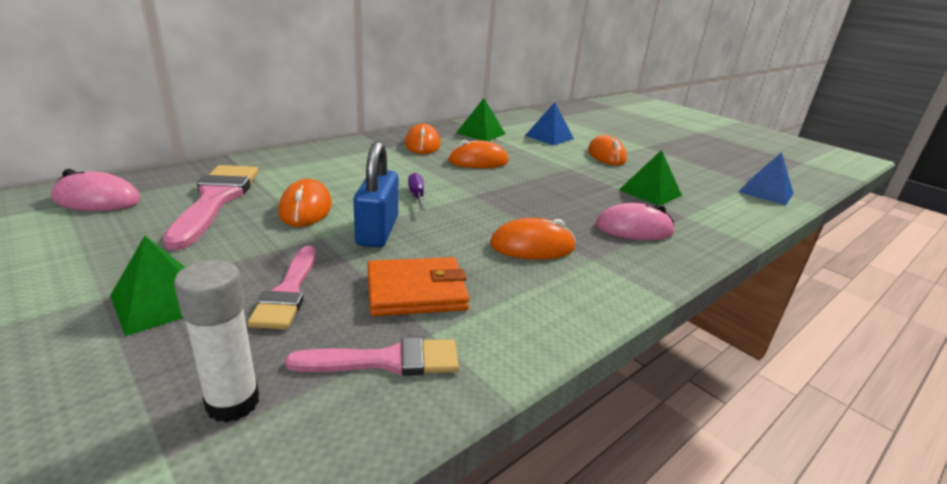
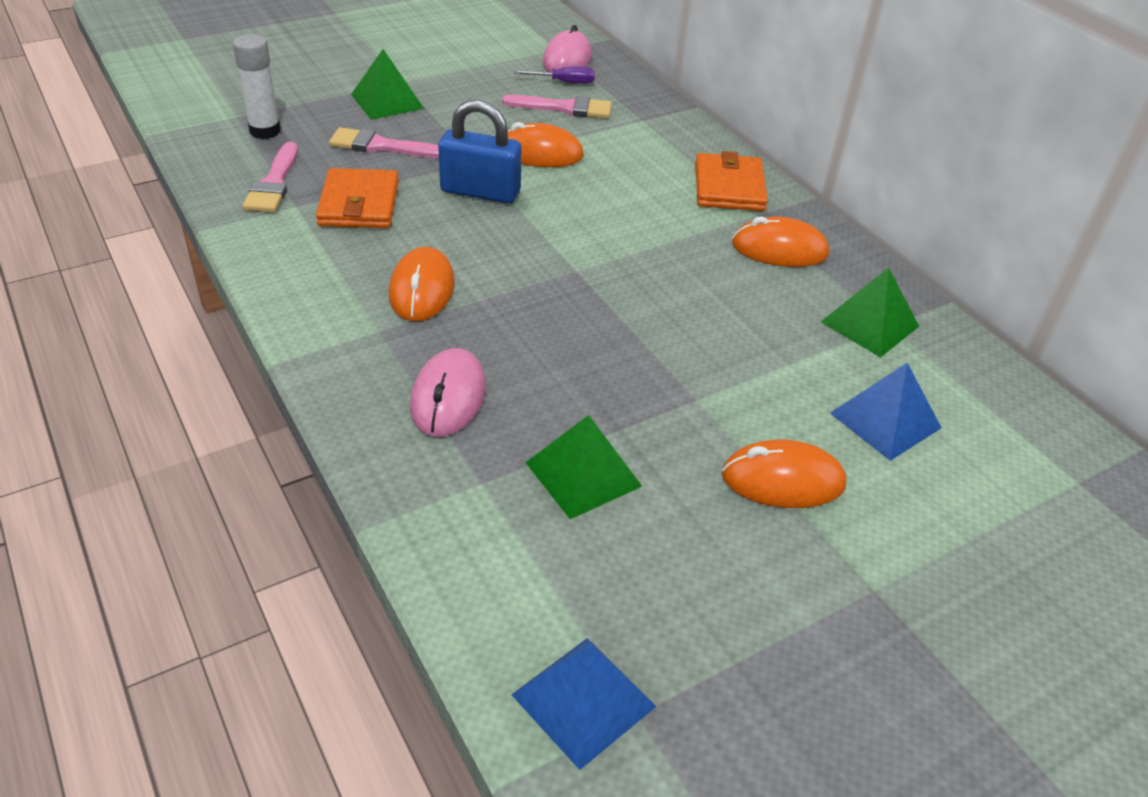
camera: 100 degrees right, 15 degrees up
pink brush [163,165,259,250] -> pink brush [502,95,612,118], size x0.63
purple screwdriver [408,173,425,210] -> purple screwdriver moved to [513,67,595,84]
orange mouse [448,140,509,168] -> none
none -> orange wallet [695,151,768,211]

